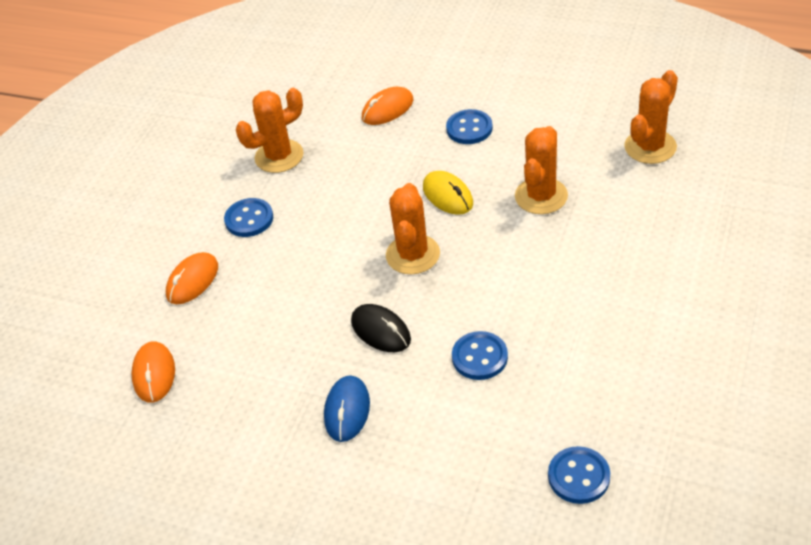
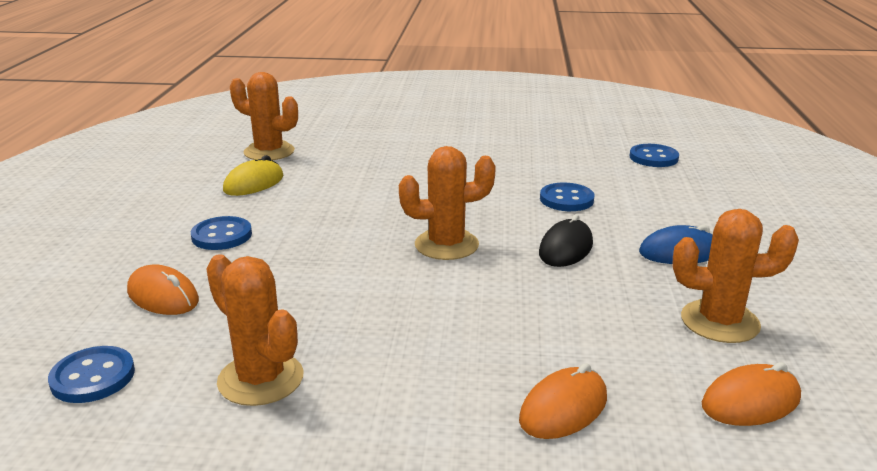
camera: 110 degrees left, 20 degrees down
orange mouse [166,252,218,304] -> orange mouse turned 60 degrees counterclockwise [519,363,607,439]
blue button [224,198,273,237] -> blue button moved to [48,346,135,403]
yellow mouse [423,171,473,215] -> yellow mouse moved to [223,155,284,196]
orange cactus [515,126,568,214] -> orange cactus moved to [672,209,799,343]

